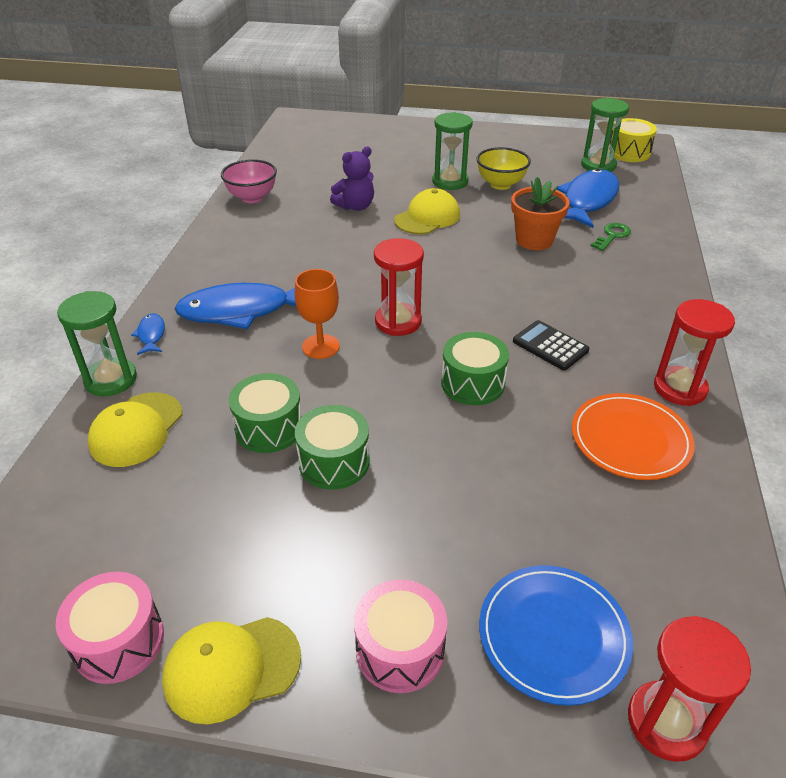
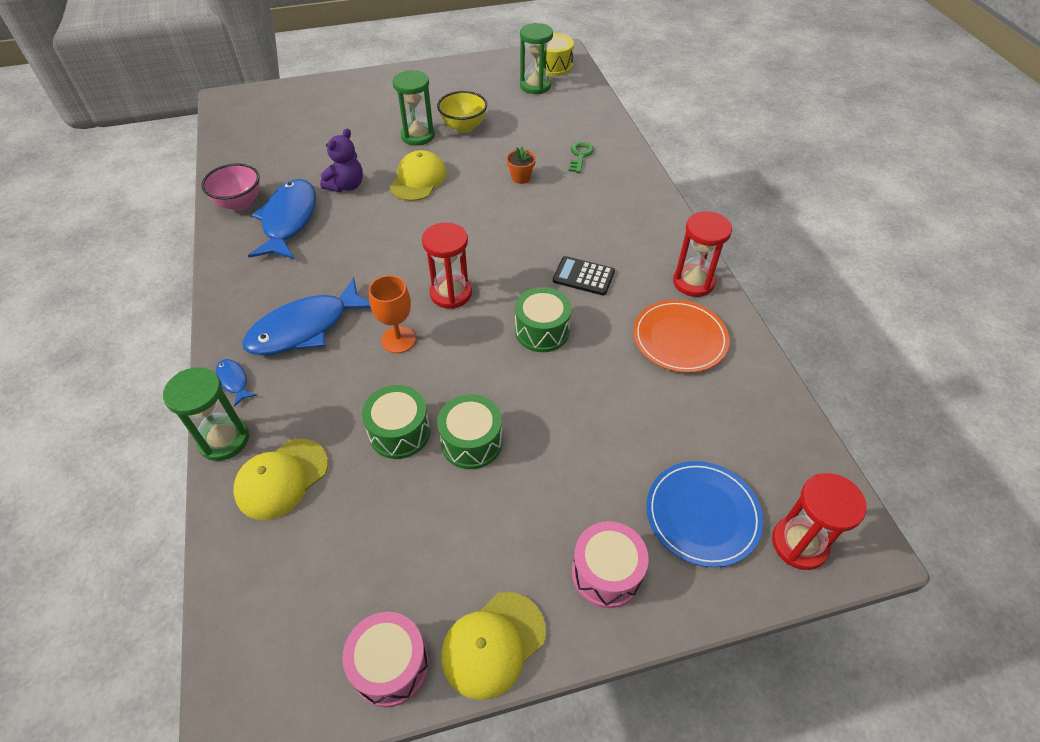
camera: 25 degrees left, 10 degrees up
yellow cap [88,392,182,467] -> yellow cap turned 45 degrees clockwise [233,438,328,520]
orange flower pot [511,177,569,250] -> orange flower pot [506,147,536,184], size x0.58
blue fish [556,169,619,228] -> blue fish moved to [248,179,316,259]

